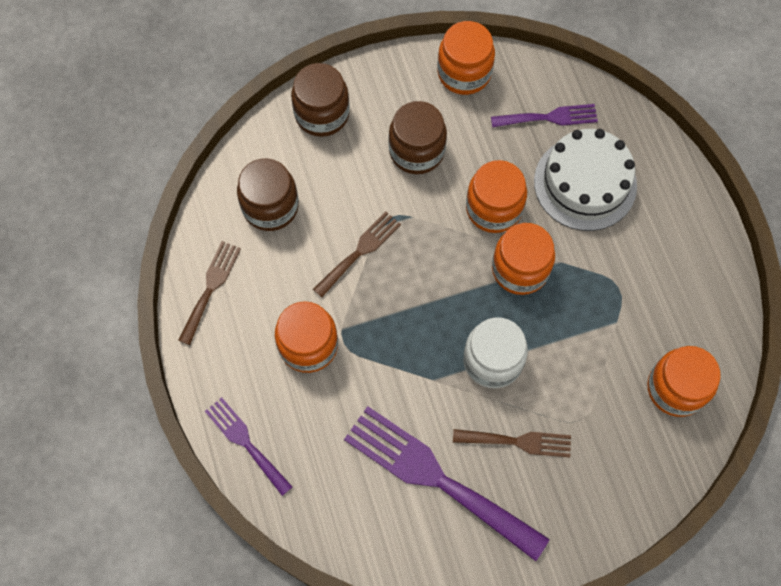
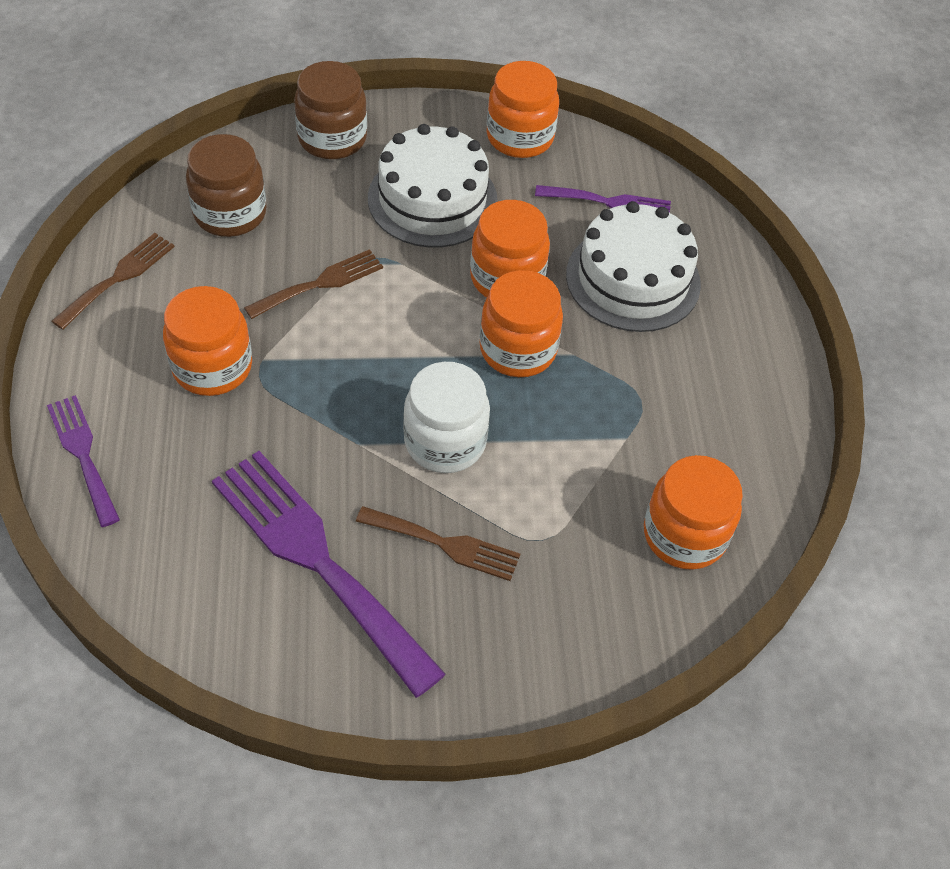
camera: 10 degrees right, 15 degrees down
brown jar [389,101,447,174] -> white cake [368,124,498,247]

